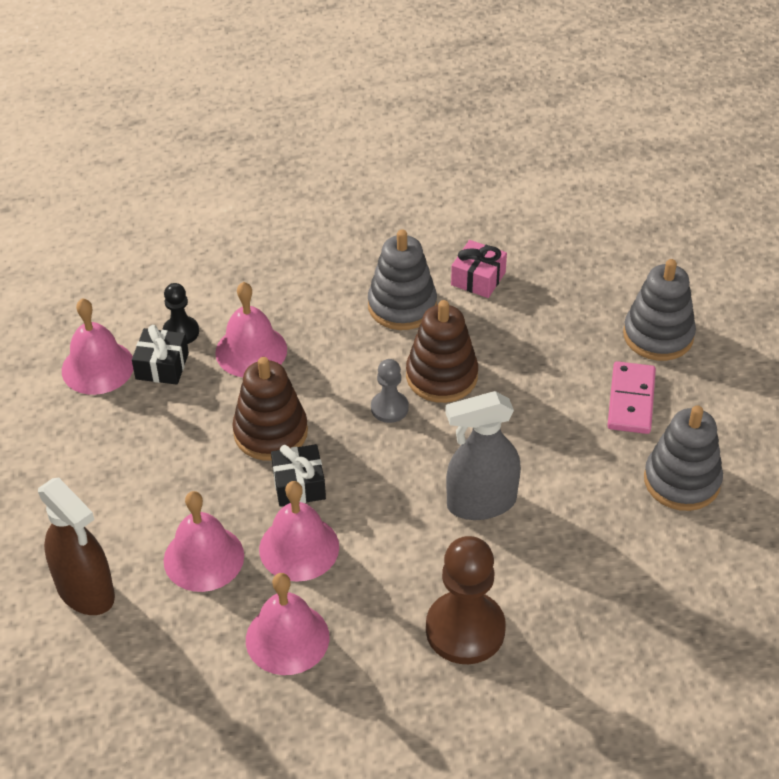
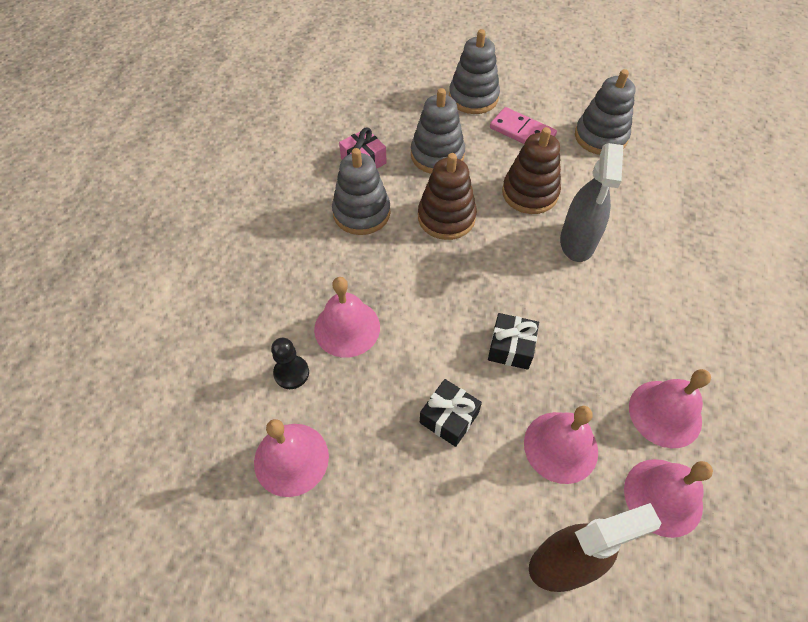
camera: 65 degrees left, 10 degrees up
black gift [132,325,189,385] -> black gift moved to [420,379,482,447]
brown stacking toy [232,357,308,461] -> brown stacking toy moved to [502,127,561,214]
pink bell [259,481,339,582] -> pink bell moved to [624,459,713,538]
grey pawn [371,359,409,423] -> none
brown pawn [426,536,506,664] -> none
none -> grey stacking toy [411,88,465,174]

